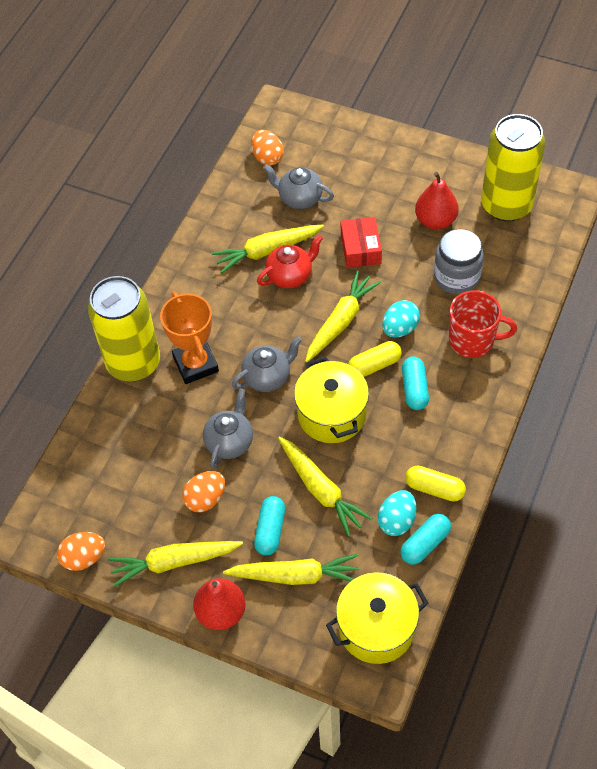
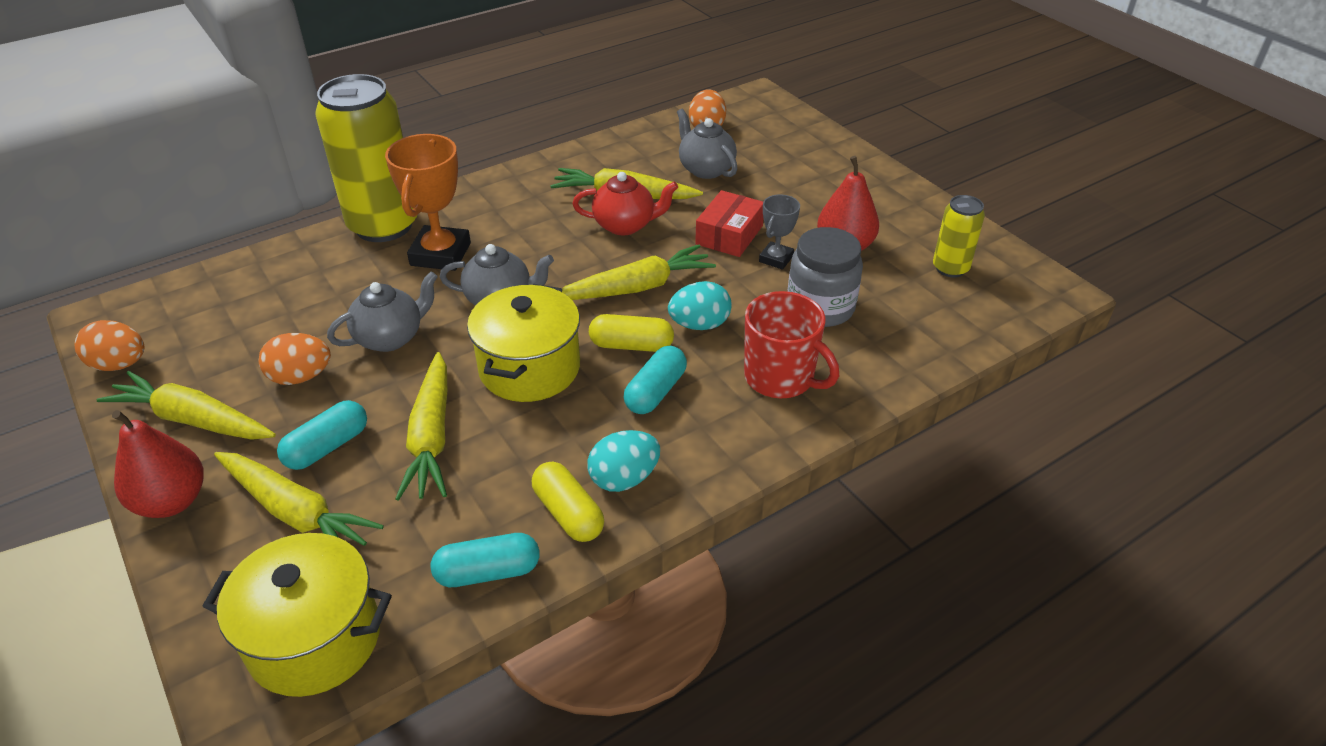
camera: 30 degrees right, 15 degrees down
turquoise egg [378,490,416,536] -> turquoise egg moved to [587,430,660,492]
yellow can [481,114,546,222] -> yellow can [933,195,985,277], size x0.49
none -> grey trophy [759,194,800,270]

